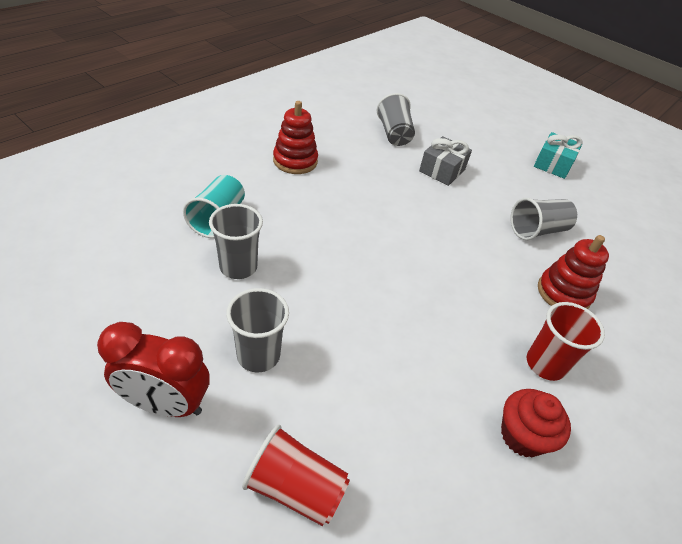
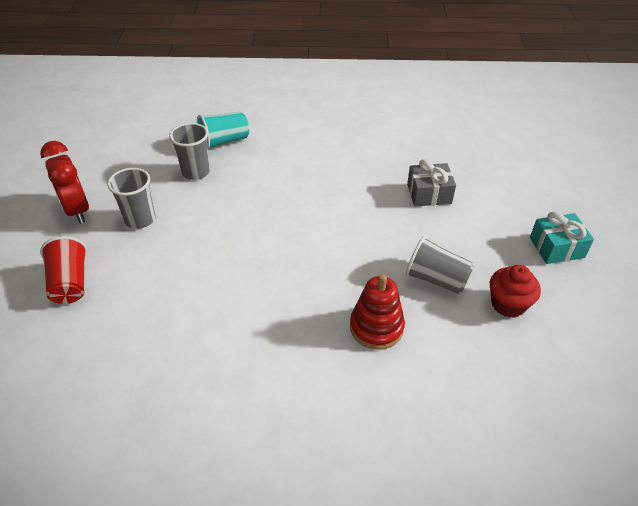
camera: 55 degrees right, 0 degrees up
red stacking toy [273,101,318,174] -> none
grey cup [377,93,415,146] -> none
red cupcake [501,389,571,457] -> red cupcake moved to [490,265,541,318]
red cup [527,302,605,381] -> none

